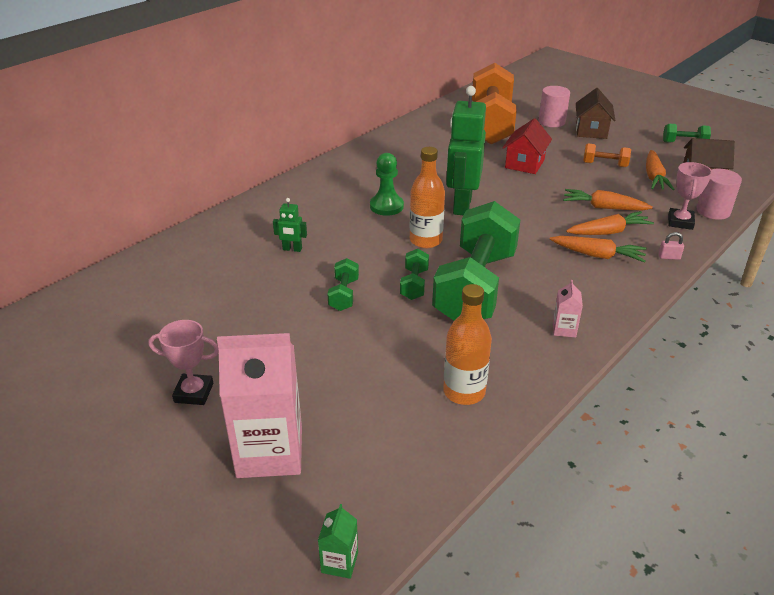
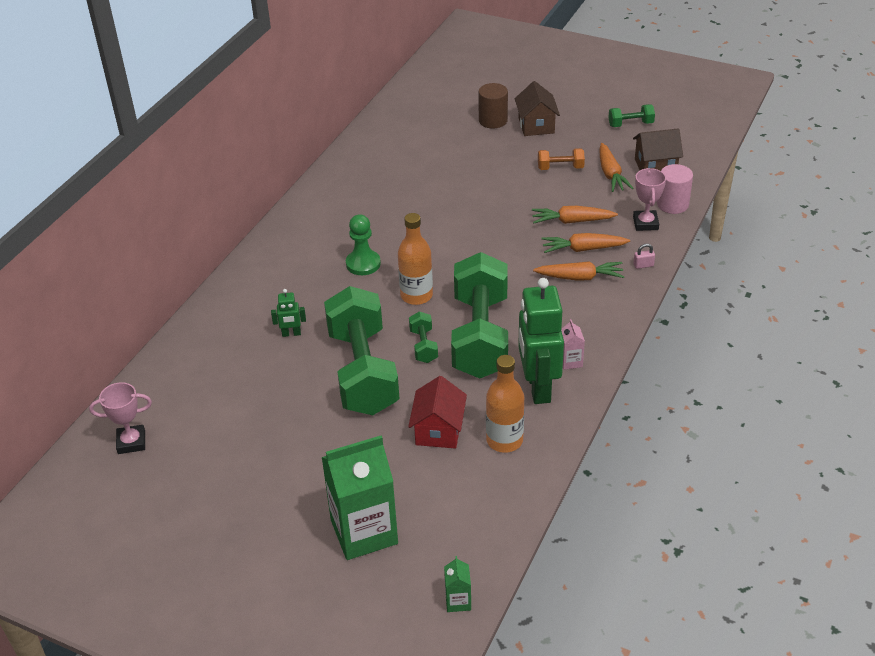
camera: 15 degrees left, 5 degrees up
pink trophy [148,320,219,405] -> pink trophy moved to [89,382,152,454]
pink carton [217,333,302,478] -> green carton [322,435,398,560]
green dumbbell [328,258,359,311] -> green dumbbell [324,286,400,415], size x2.43
green robot [446,86,486,216] -> green robot moved to [518,278,564,404]
orange dumbbell [472,63,517,144] -> none
red house [502,118,552,174] -> red house moved to [408,376,467,449]
pink cylinder [539,86,570,127] -> brown cylinder [478,83,508,129]
orange carrot [566,211,654,235] -> orange carrot turned 150 degrees counterclockwise [541,233,630,253]

